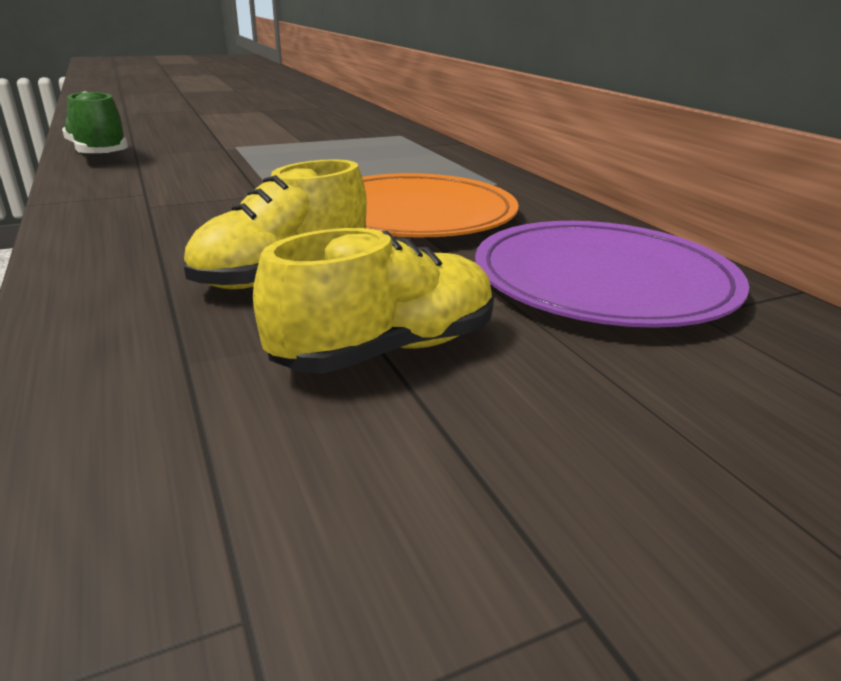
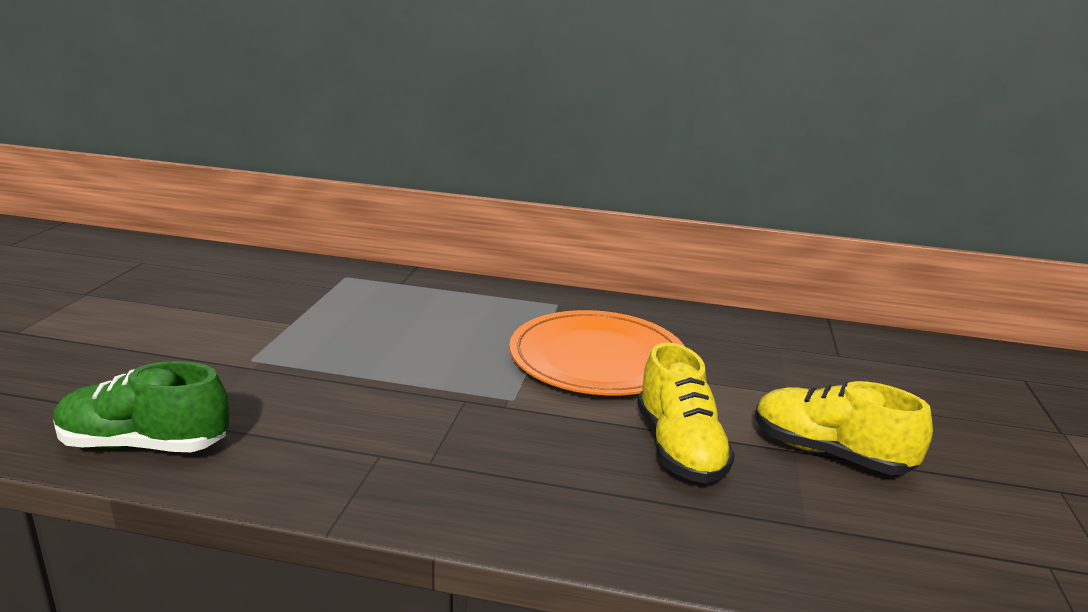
camera: 55 degrees left, 5 degrees down
yellow shoe [253,228,494,373] -> yellow shoe turned 60 degrees counterclockwise [755,381,933,475]
purple plate [475,221,749,328] -> none

